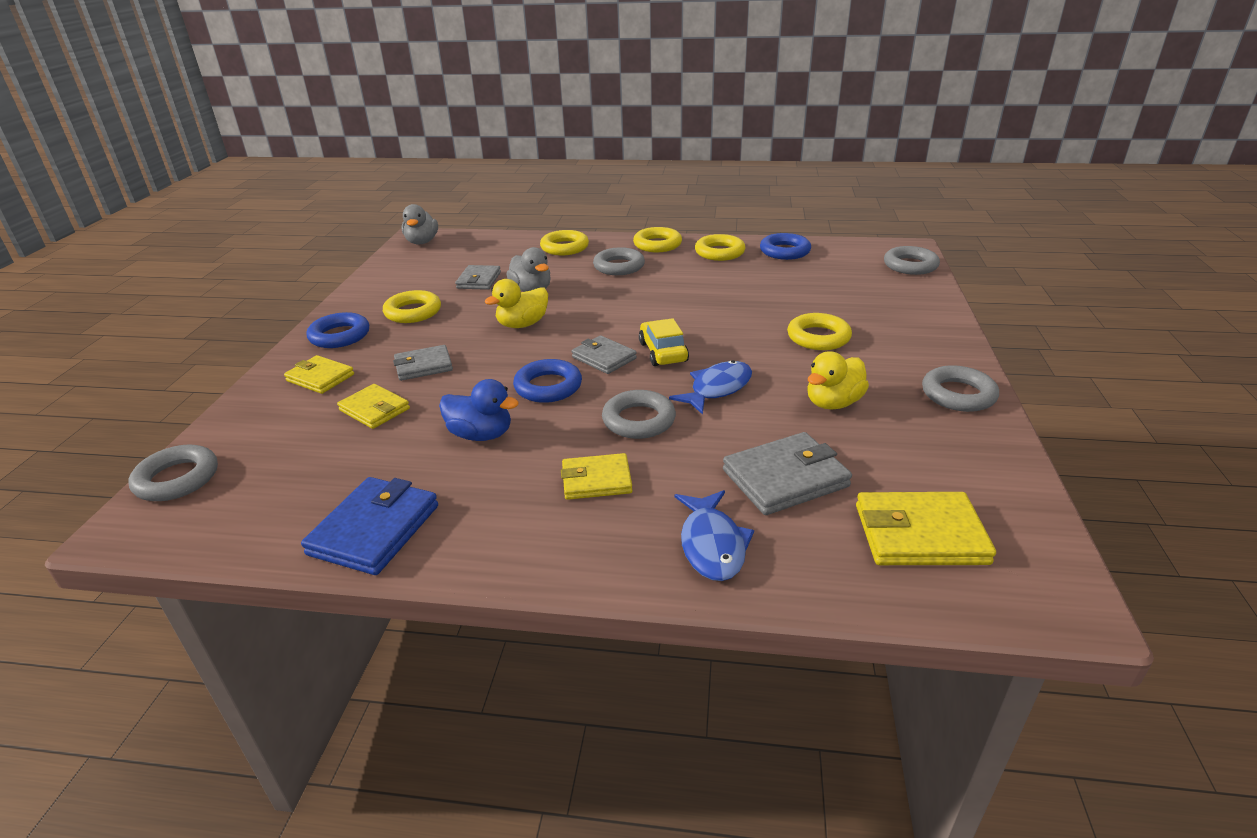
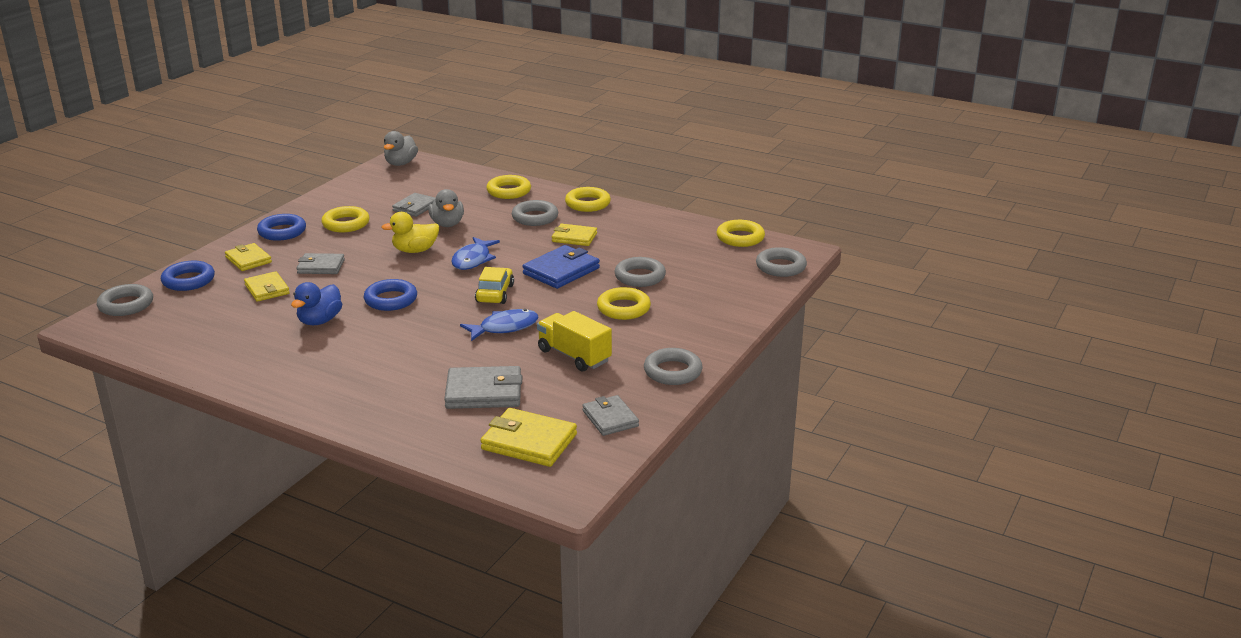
camera: 20 degrees right, 5 degrees down
blue wallet [301,477,438,575] -> blue wallet moved to [522,245,600,289]
blue duck [439,379,519,441] -> blue duck turned 75 degrees clockwise [291,282,342,325]
yellow wallet [561,453,633,500] -> yellow wallet moved to [552,224,597,246]
grey wallet [572,335,637,374] -> grey wallet moved to [582,395,639,436]
grey ring [602,390,676,439] -> grey ring moved to [615,257,666,287]
blue fish [675,490,754,581] -> blue fish moved to [451,237,500,270]
yellow ring [695,234,745,261] -> yellow ring moved to [717,220,765,247]
blue ring [760,233,811,260] -> blue ring moved to [161,261,215,291]
yellow duck [808,351,869,409] -> yellow truck [537,311,612,372]

